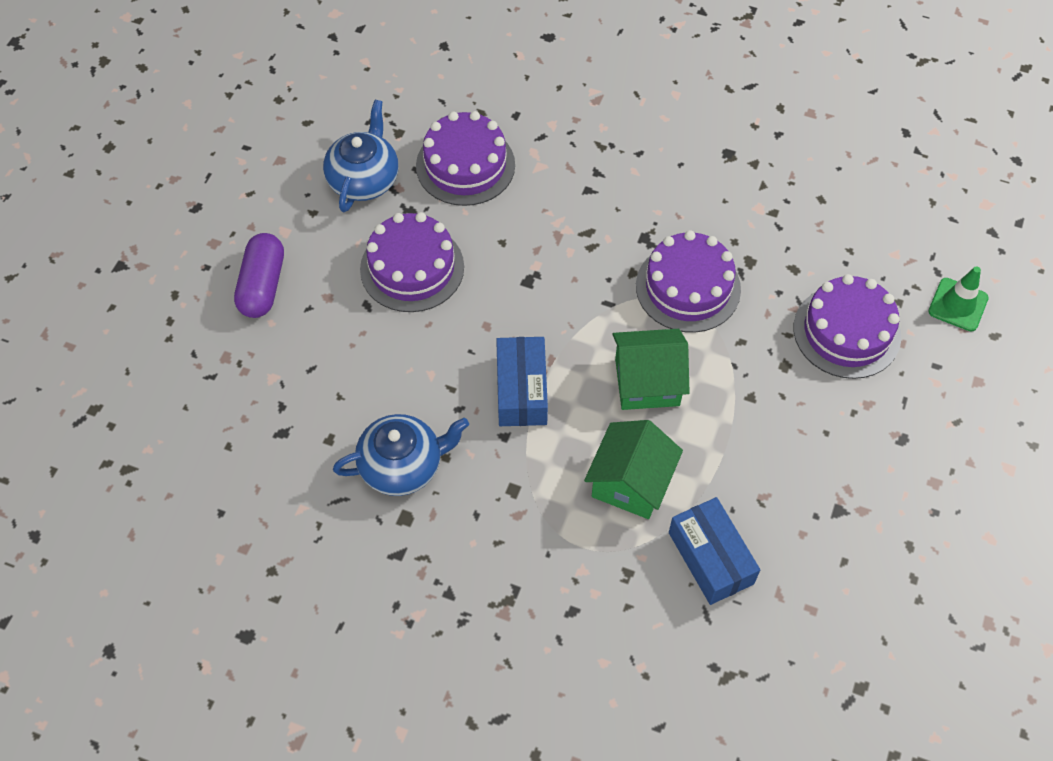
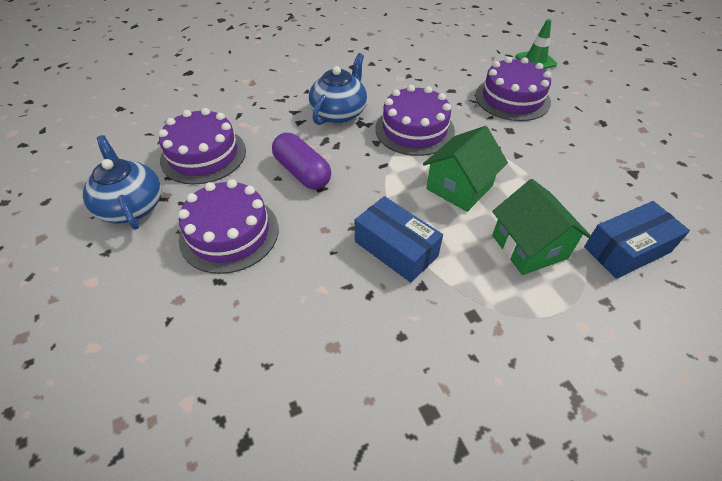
camera: 45 degrees left, 10 degrees down
purple capsule [234,233,284,318] -> purple capsule moved to [272,133,331,189]
blue teapot [333,414,469,496] -> blue teapot moved to [309,53,367,125]
blue box [669,497,760,605] -> blue box turned 45 degrees counterclockwise [584,201,690,279]

